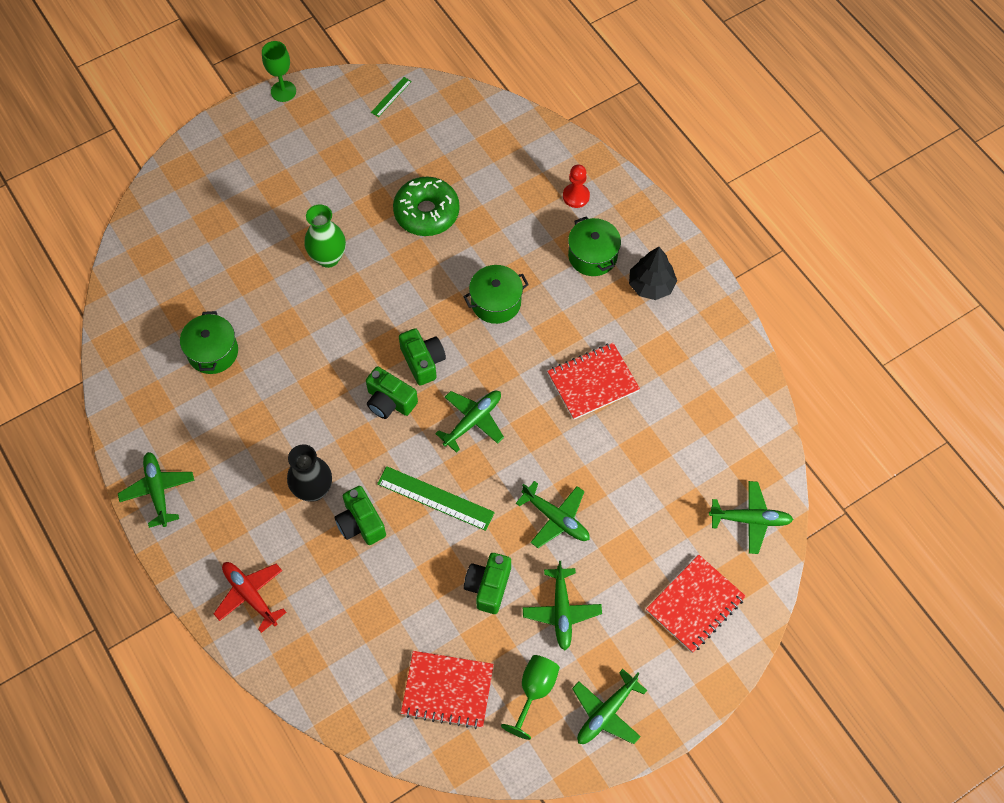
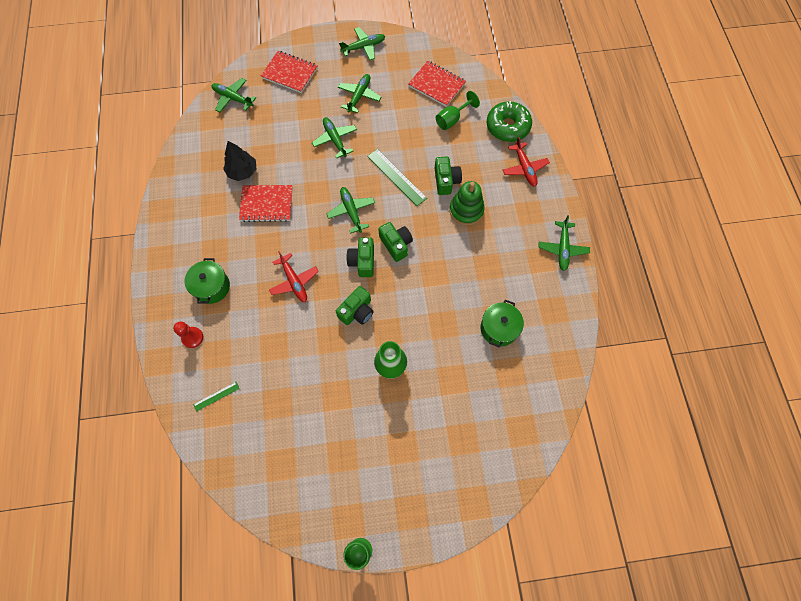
camera: 155 degrees left, 5 degrees up
black vase [287,444,332,502] -> green stacking toy [449,181,485,226]
green ruler [371,77,412,117] -> green ruler moved to [193,382,239,412]
green donut [393,177,460,236] -> green donut moved to [486,101,532,142]
green plane [435,391,504,453] -> green plane turned 90 degrees clockwise [327,187,375,233]
green pot [463,265,529,324] -> red plane [269,251,319,302]
green camera [464,553,511,614] -> green camera moved to [336,286,374,325]
green goblet [501,655,560,740] -> green goblet moved to [436,91,480,130]
black tree [629,247,677,300] -> black tree moved to [223,141,256,181]
red notebook [646,555,746,653] -> red notebook turned 45 degrees clockwise [261,51,318,93]

